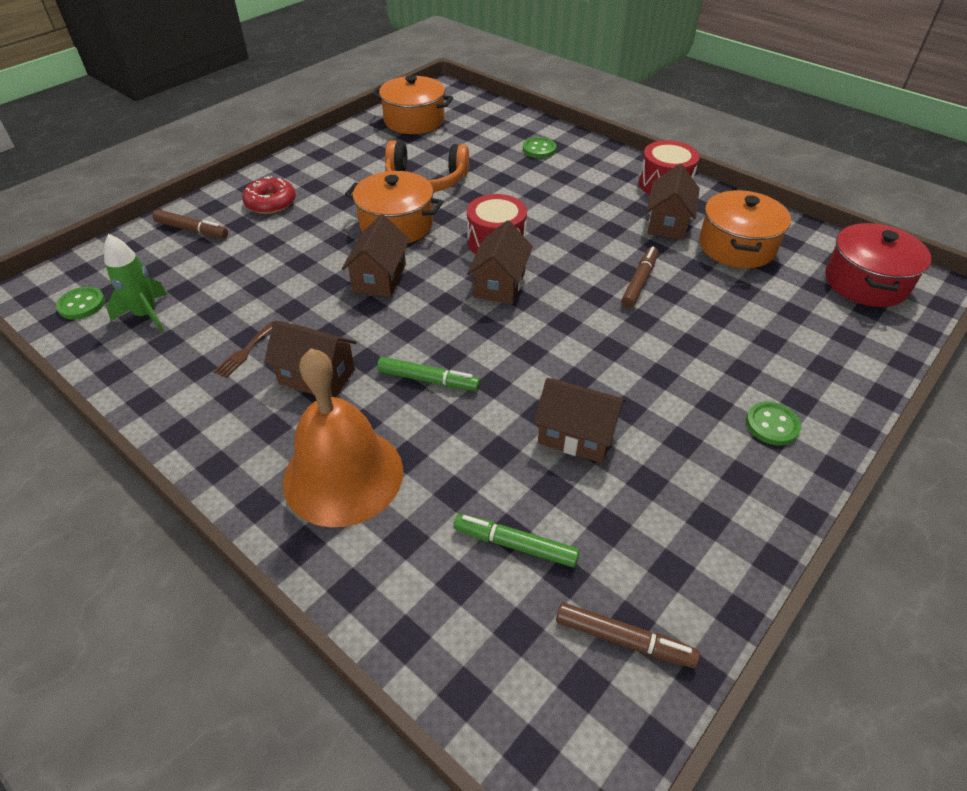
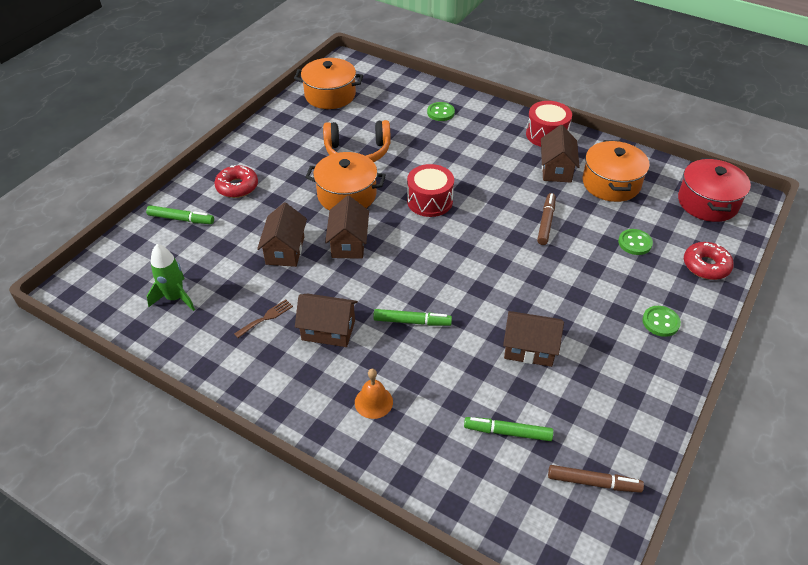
camera: 10 degrees left, 0 degrees up
green button [56,287,105,320] -> green button moved to [618,229,653,255]
brown marker [152,209,228,238] -> green marker [146,205,214,224]
brown fork [214,321,274,378] -> brown fork turned 150 degrees counterclockwise [234,299,293,338]
orange bell [282,348,403,527] -> orange bell [355,369,393,419], size x0.45
brown house [467,220,533,304] -> brown house moved to [257,202,307,267]
none -> red donut [684,242,734,280]

